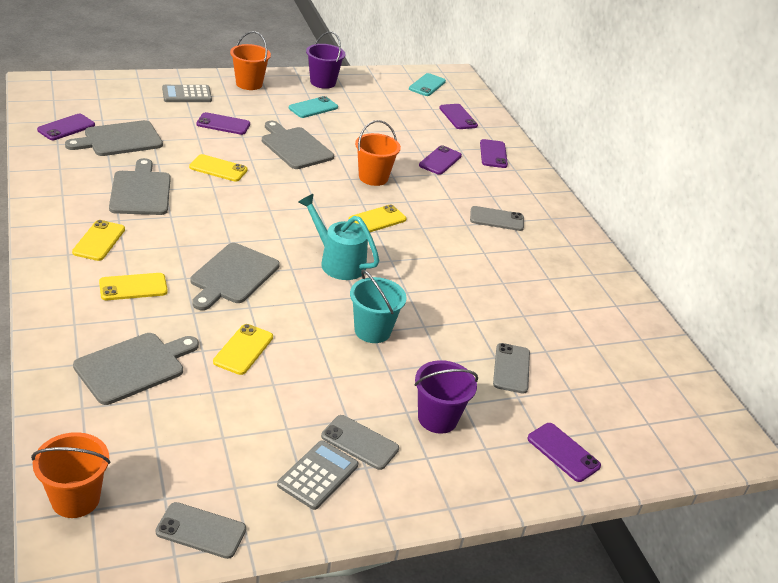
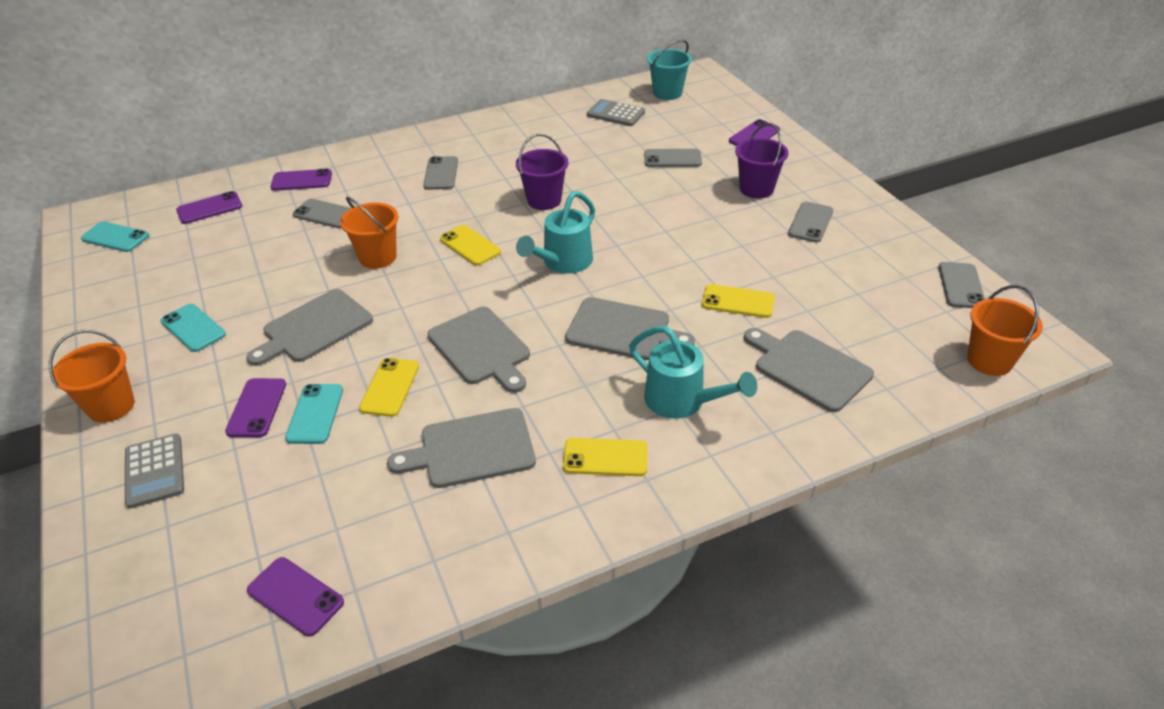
camera: 90 degrees left, 5 degrees up
grey cutting board [65,120,163,156] -> grey cutting board moved to [428,307,530,393]
yellow phone [99,273,168,300] -> turquoise watering can [629,326,757,419]
grey calculator [277,440,358,510] -> grey calculator moved to [587,99,645,126]
purple bucket [306,31,346,89] -> purple bucket moved to [516,134,569,210]
turquoise bucket [350,270,407,343] -> turquoise bucket moved to [647,39,692,100]
purple phone [419,146,462,175] -> grey phone [293,199,351,228]
none -> turquoise phone [285,384,343,444]

